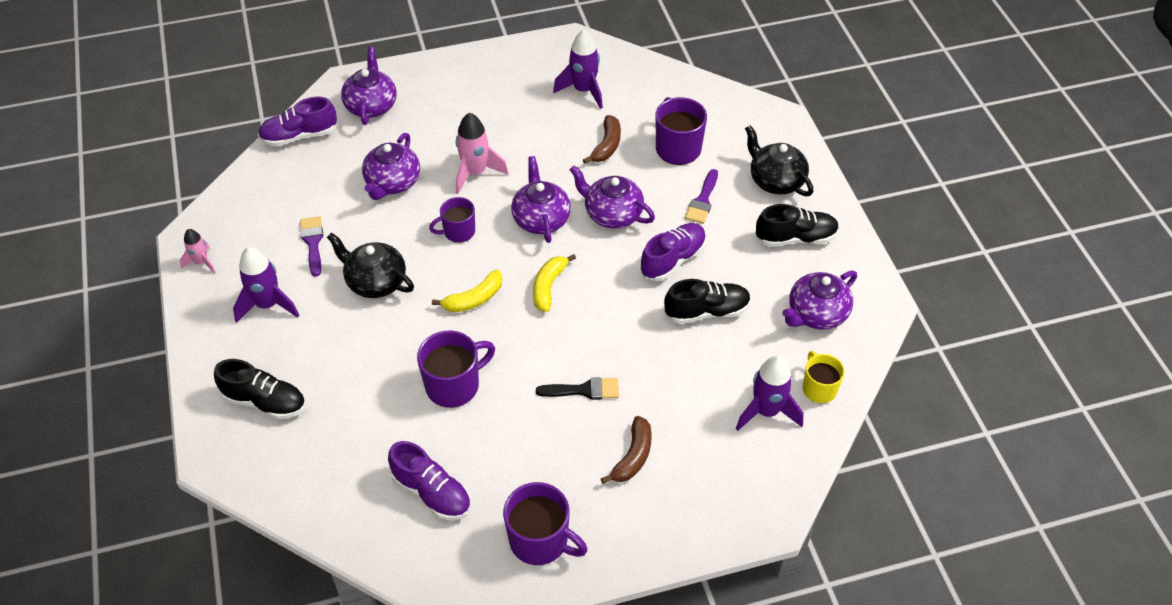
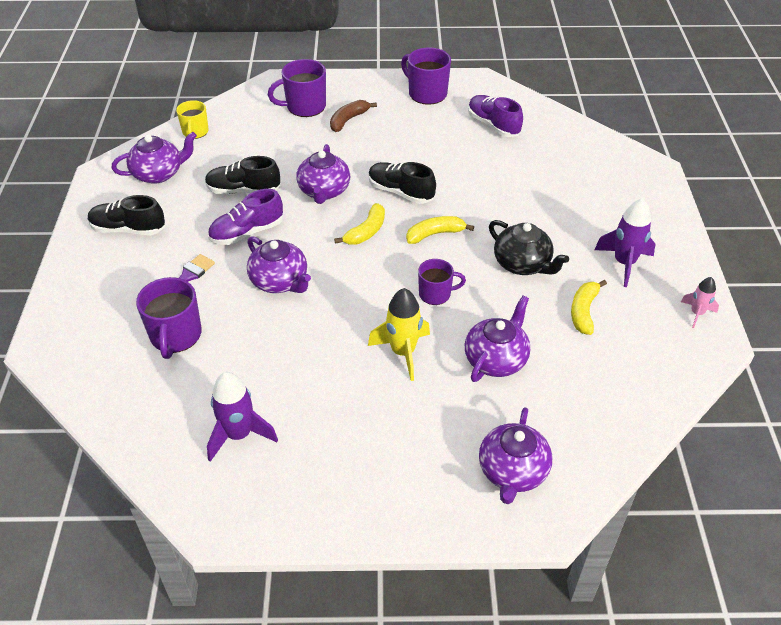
camera: 165 degrees left, 5 degrees down
black shoe [214,359,306,419] -> black shoe moved to [369,162,436,204]
purple shoe [258,97,337,147] -> none
purple brush [300,216,323,277] -> yellow banana [571,280,607,335]
purple mug [417,331,495,408] -> purple mug moved to [268,59,326,117]
pink rocket [456,113,508,194] -> yellow rocket [368,288,430,381]
purple teapot [511,156,571,243] -> purple teapot moved to [296,144,350,204]
black brush [536,377,619,400] -> none
brown banana [583,115,621,164] -> none
purple rocket [736,355,804,431] -> none
black teapot [745,125,813,196] -> none

